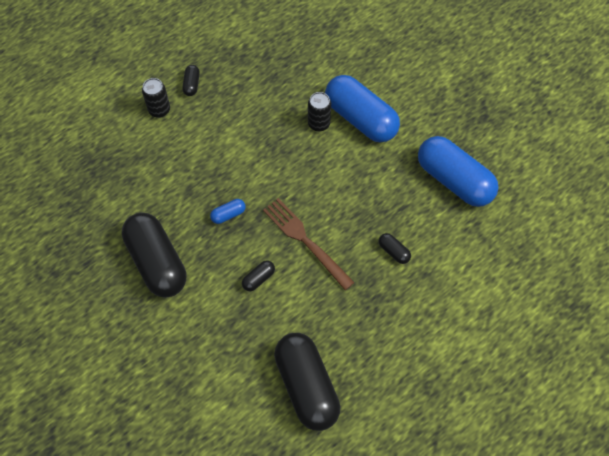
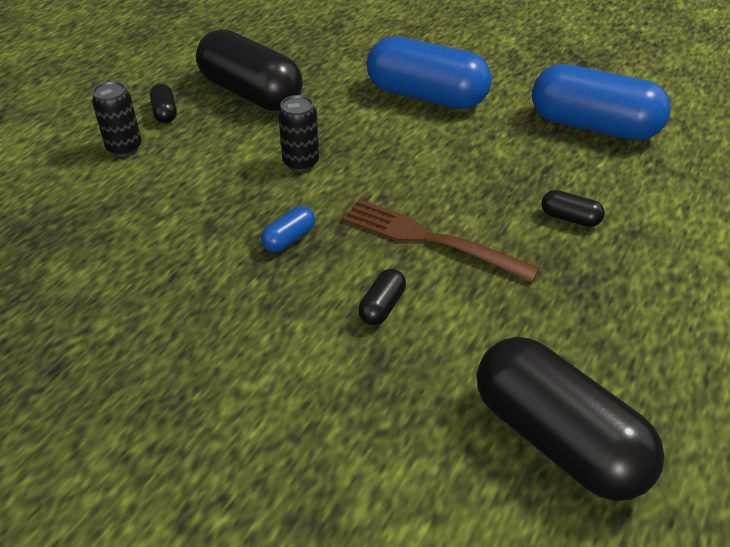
camera: 20 degrees left, 20 degrees down
black capsule [122,213,186,298] -> black capsule moved to [196,29,303,111]
black can [308,92,331,132] -> black can moved to [278,95,319,172]

